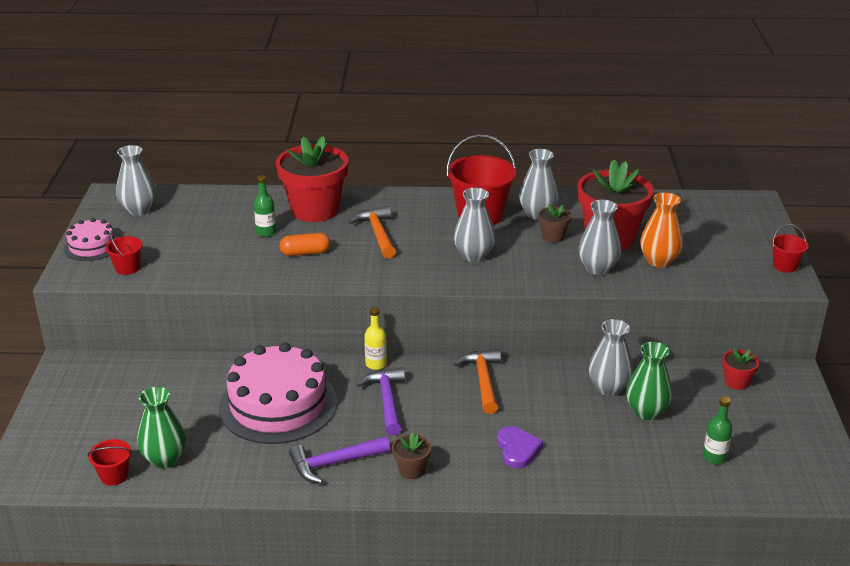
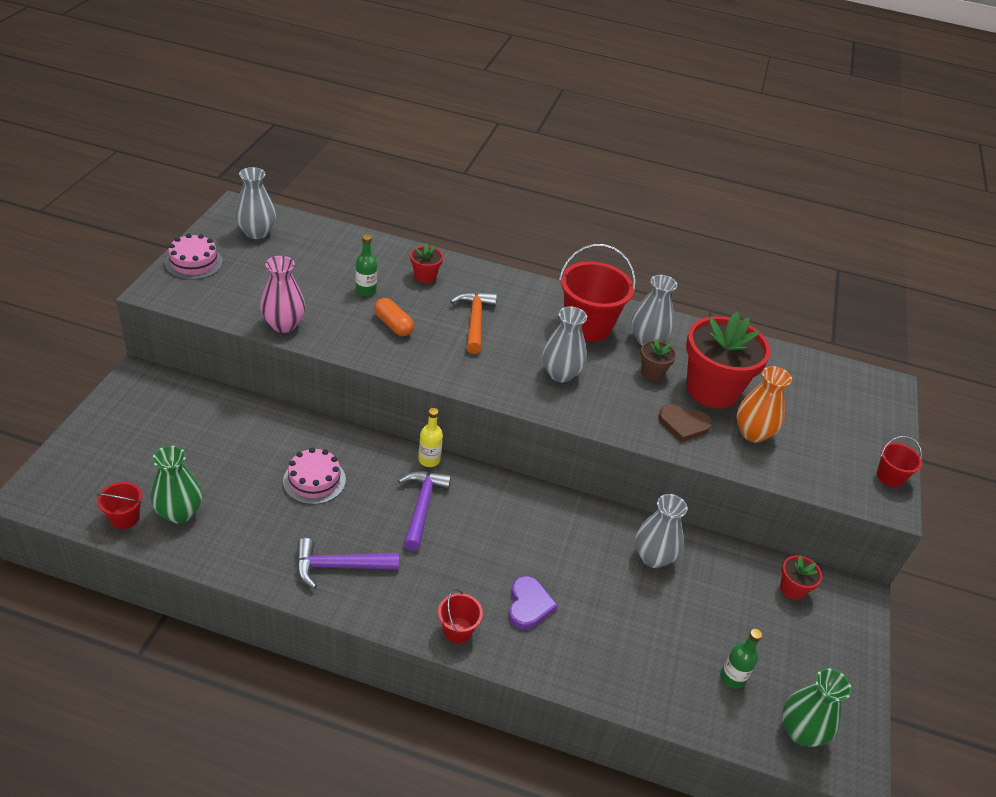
camera: 10 degrees right, 10 degrees up
red bucket [105,230,143,275] -> red bucket moved to [438,589,483,643]
pink cake [219,342,337,444] -> pink cake [283,448,346,505], size x0.51
red flower pot [276,136,348,222] -> red flower pot [410,244,443,283], size x0.45
orange capsule [279,233,330,256] -> orange capsule turned 45 degrees clockwise [374,298,414,336]
brown flower pot [392,433,431,479] -> none
orange hammer [454,349,501,414] -> none
grey vase [578,200,621,275] -> brown heart [658,404,712,442]
green vase [626,342,672,420] -> green vase moved to [782,668,851,747]
none -> pink vase [260,256,305,333]

